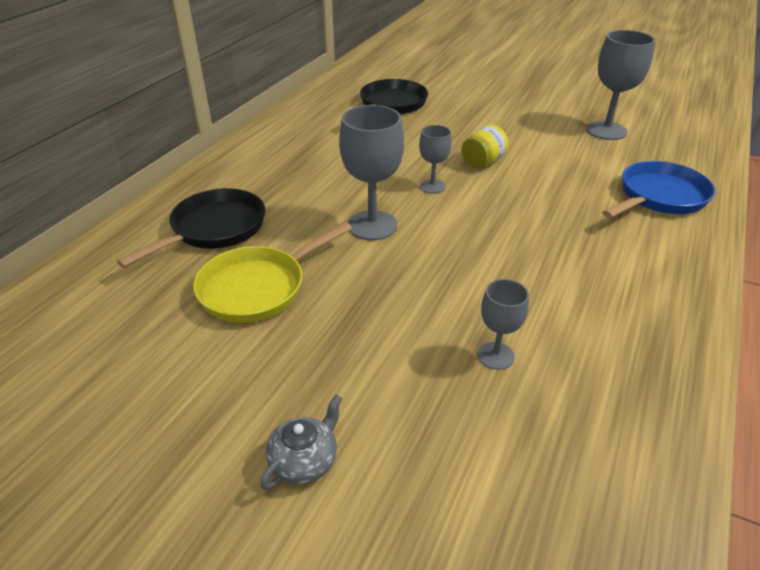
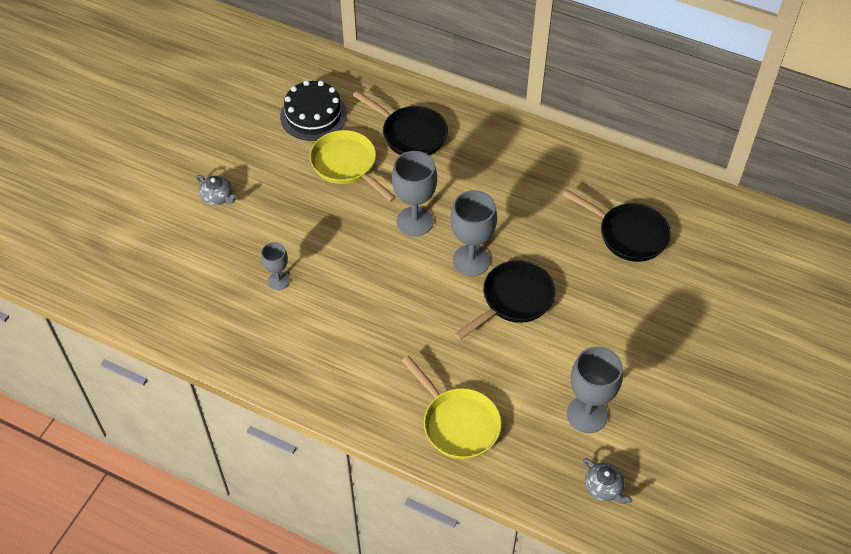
camera: 90 degrees right, 15 degrees up
grey goblet [419,125,452,194] -> grey goblet [450,190,497,276], size x1.76
yellow jar [461,125,508,168] -> black pan [455,260,555,340]
blue pan [602,161,715,218] -> yellow pan [402,356,502,459]
none -> black cake [280,80,347,141]
none -> grey teapot [583,458,632,504]

